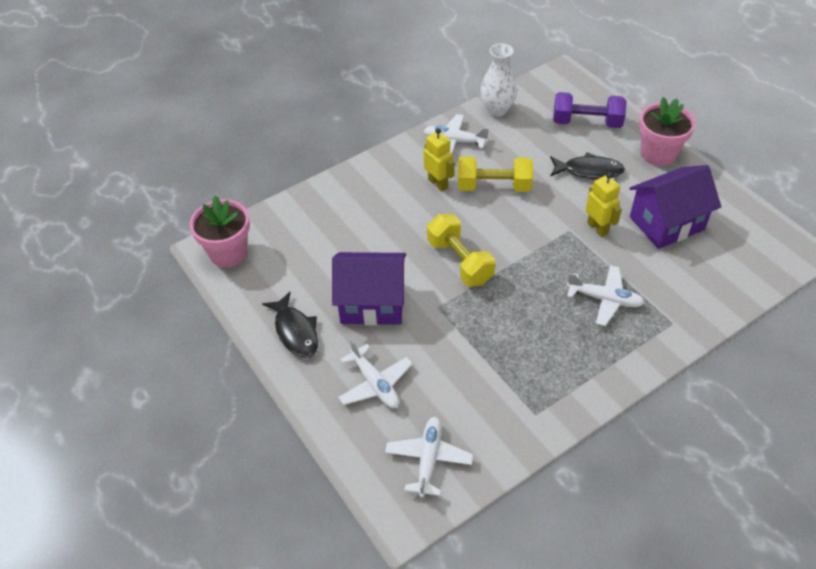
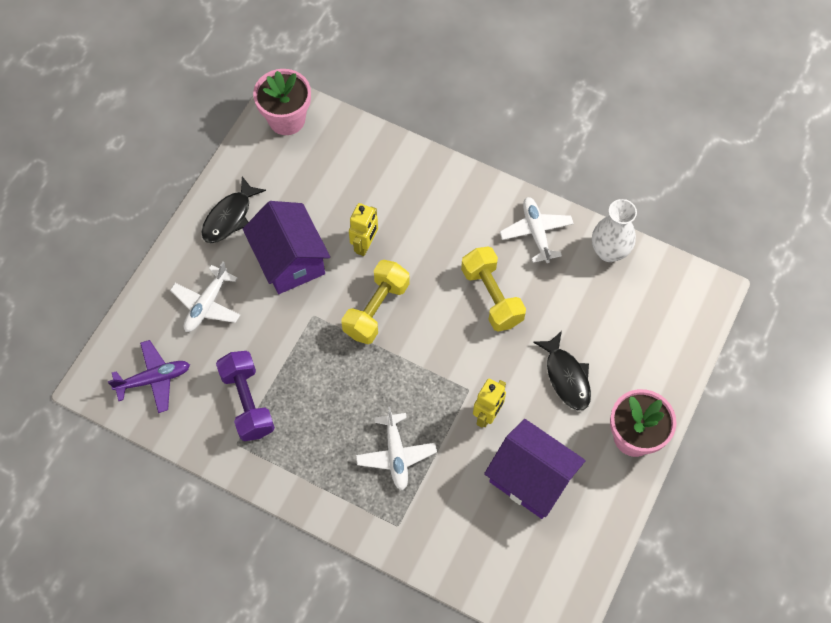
camera: 60 degrees right, 15 degrees up
white plane [385,417,473,498] -> purple plane [108,340,190,413]
yellow robot [424,128,455,191] -> yellow robot moved to [349,203,378,256]
purple dumbbell [553,92,627,128] -> purple dumbbell moved to [216,351,275,441]

